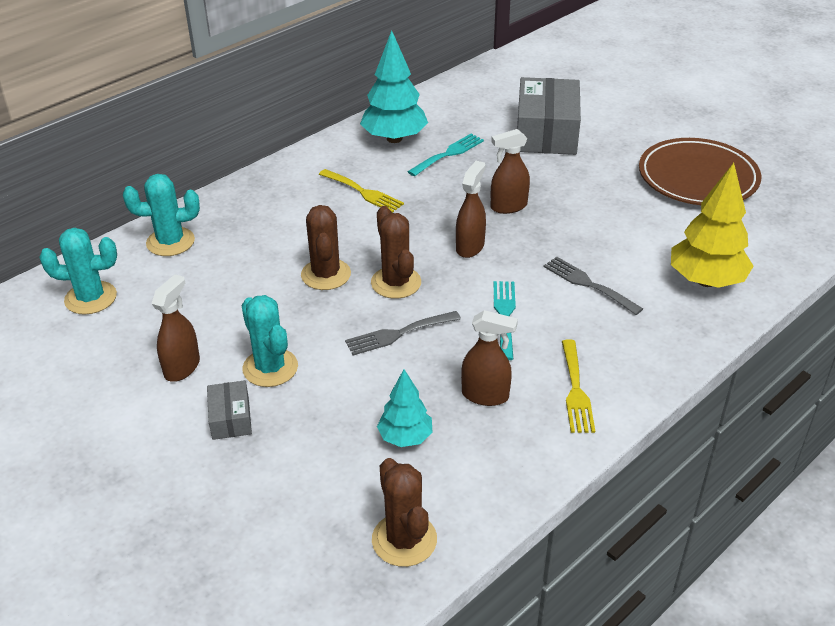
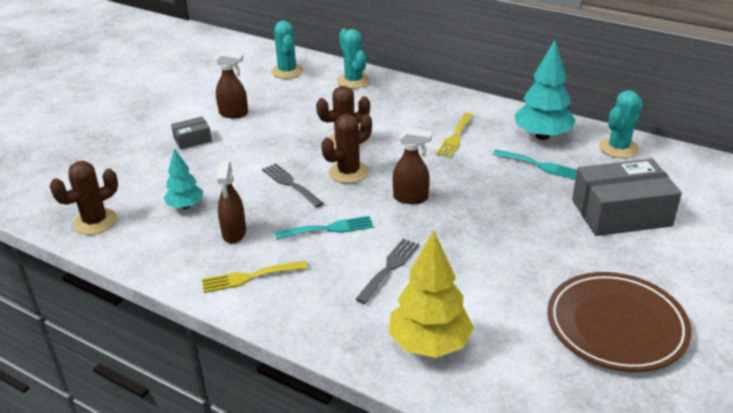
camera: 75 degrees right, 5 degrees down
turquoise cactus [241,295,298,387] -> turquoise cactus moved to [599,90,643,158]
brown spray bottle [491,129,530,214] -> none

